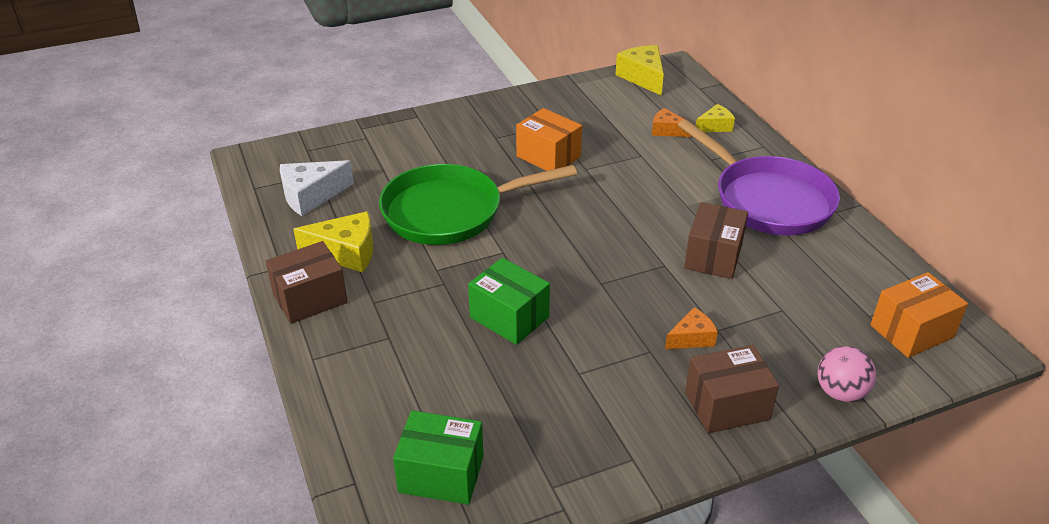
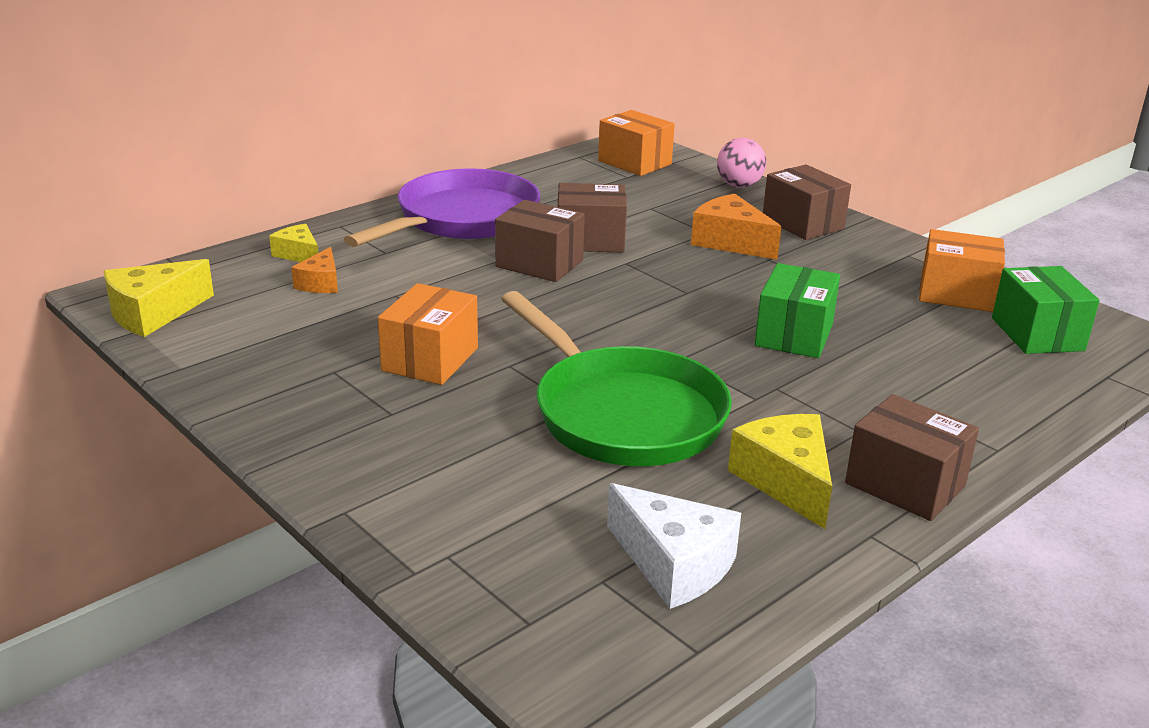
camera: 110 degrees left, 10 degrees down
orange cheese [665,307,718,349] -> orange cheese [691,194,781,260], size x1.65
none -> brown box [495,200,585,282]
none -> orange box [919,229,1005,312]

